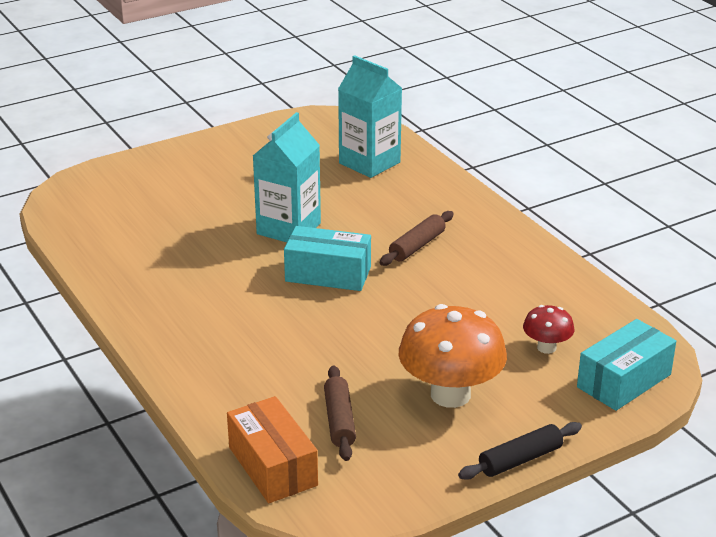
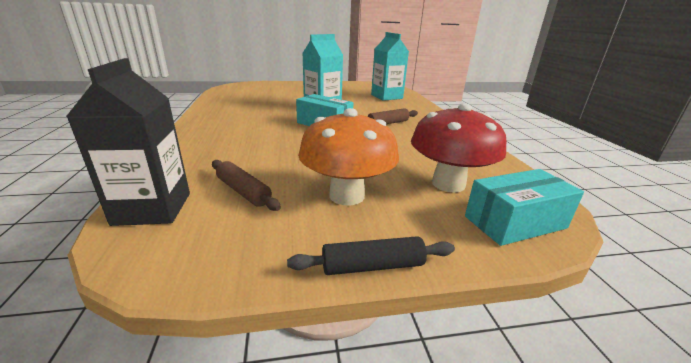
camera: 20 degrees right, 5 degrees down
orange box [227,396,318,503] -> black carton [66,58,190,226]
brown rolling pin [324,365,356,461] -> brown rolling pin turned 60 degrees counterclockwise [212,160,281,211]
red mushroom [523,305,574,354] -> red mushroom [411,103,507,193], size x2.00

